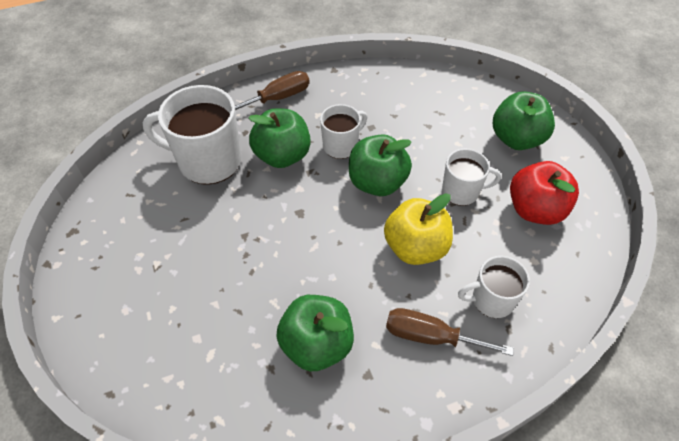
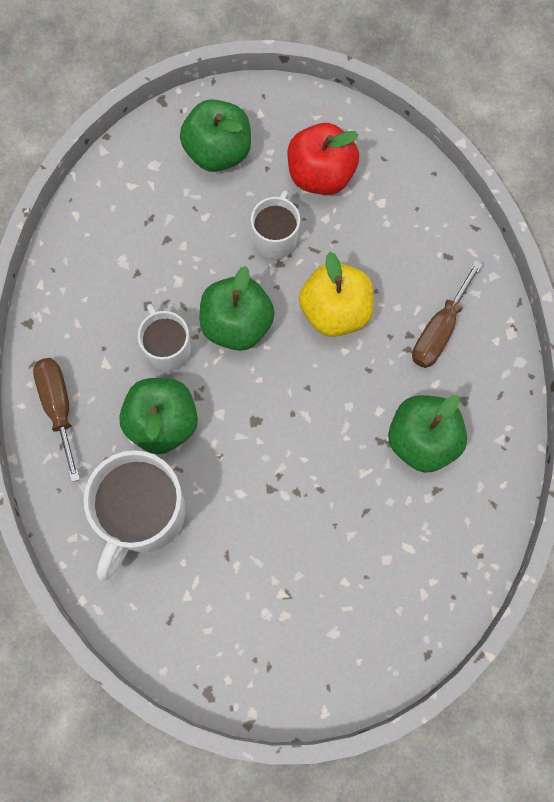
camera: 75 degrees left, 20 degrees up
white mug [458,256,530,318] -> none

